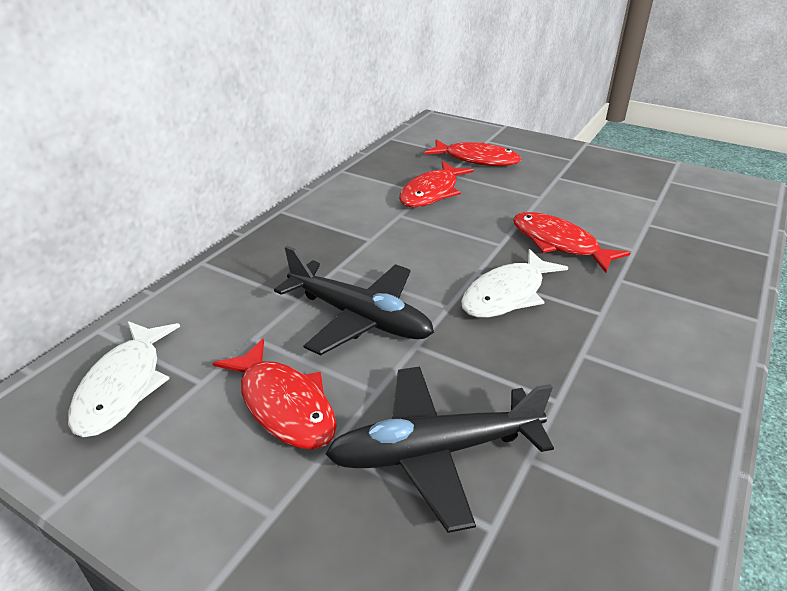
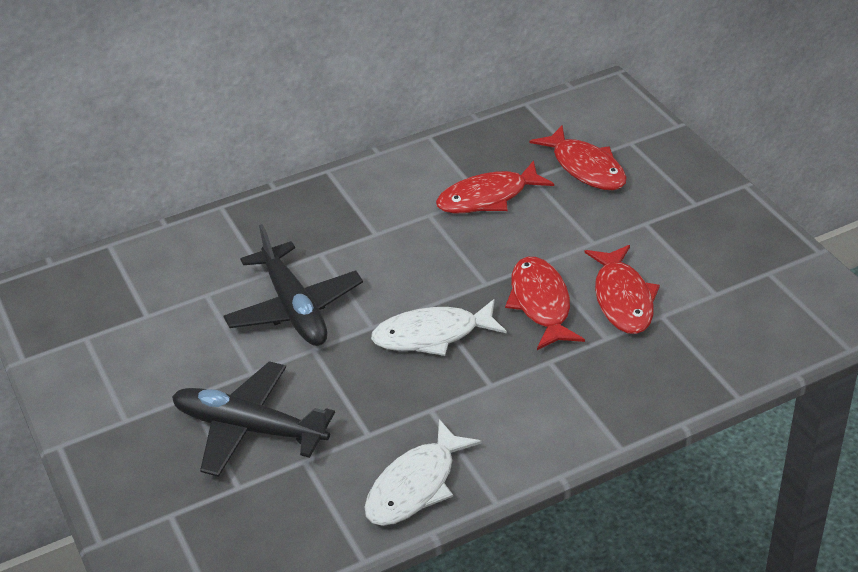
camera: 35 degrees right, 5 degrees up
white fish [68,321,180,437] -> white fish moved to [365,419,482,526]
red fish [213,339,337,449] -> red fish moved to [585,245,660,334]

